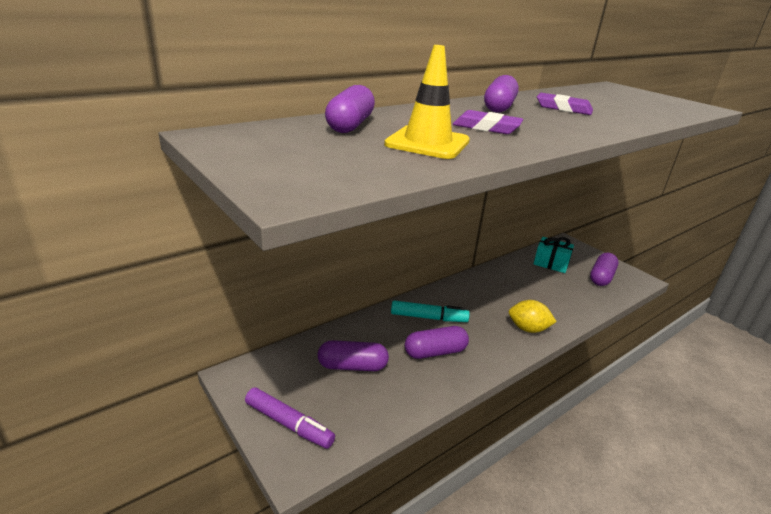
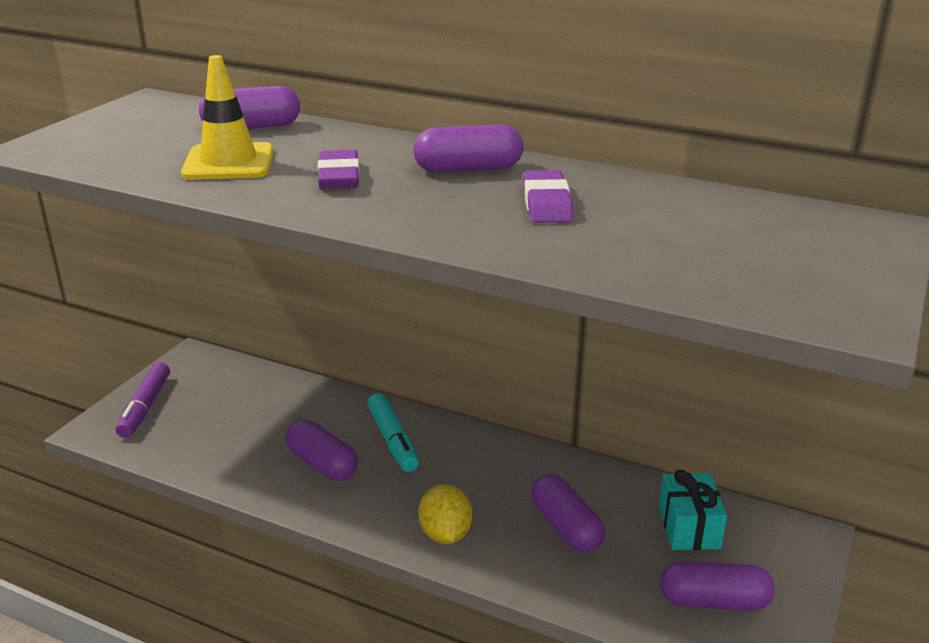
camera: 65 degrees right, 0 degrees up
purple capsule [318,340,389,371] -> purple capsule moved to [531,474,605,553]

